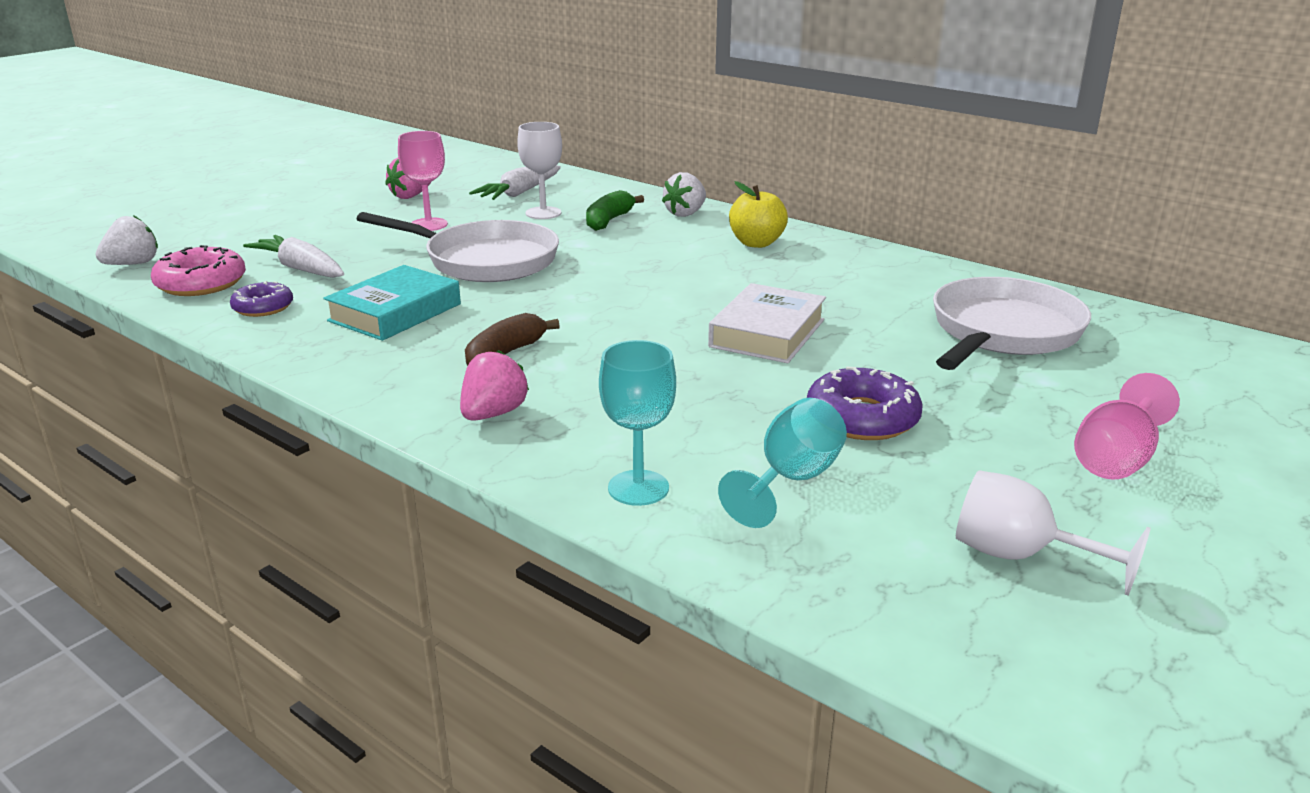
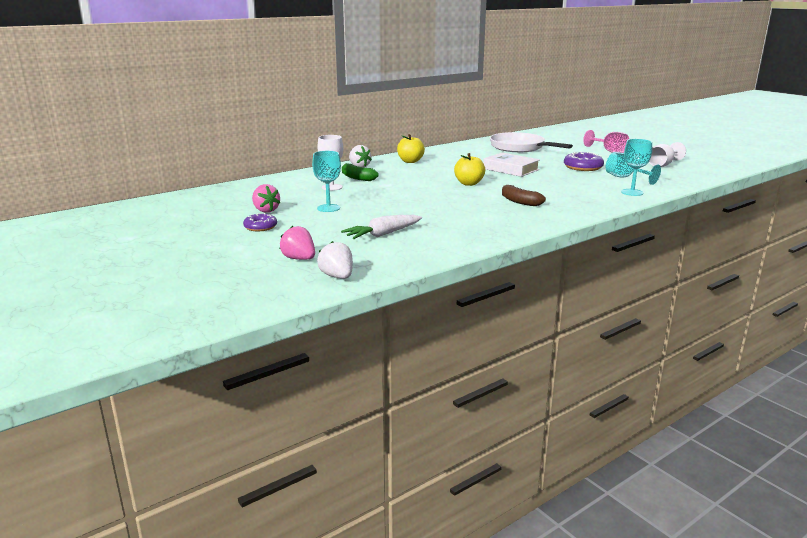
camera: 75 degrees left, 5 degrees down
pink donut [151,245,246,296] -> none
purple donut [230,281,293,317] -> purple donut moved to [243,213,277,231]
turquoise book [323,265,461,341] -> none
white pan [357,212,559,282] -> none
pink goblet [398,131,448,231] -> turquoise goblet [312,151,341,212]
pink strawberry [460,350,529,421] -> pink strawberry moved to [280,226,315,260]
white carrot [469,165,561,200] -> none
none -> yellow apple [454,153,485,186]

